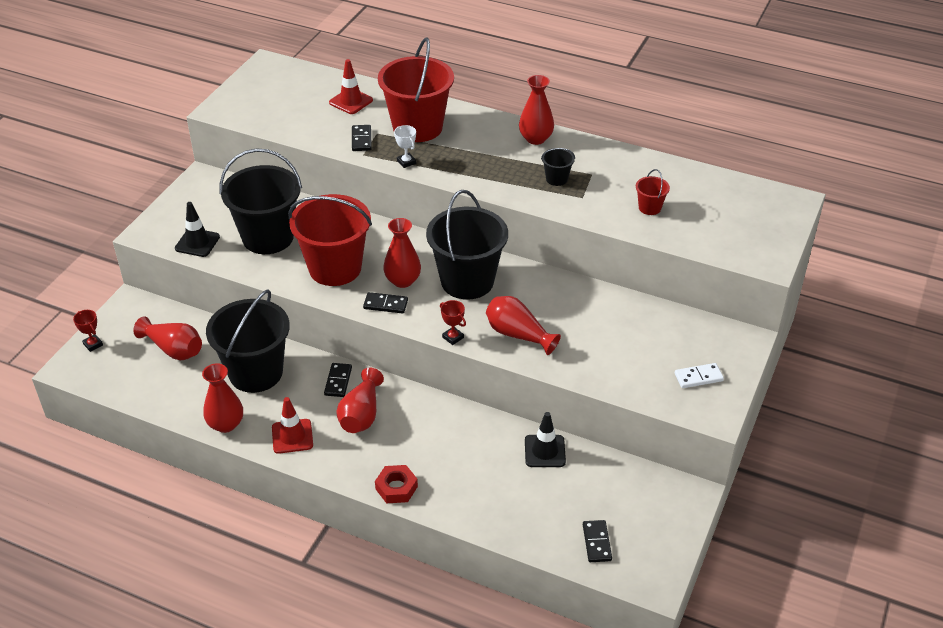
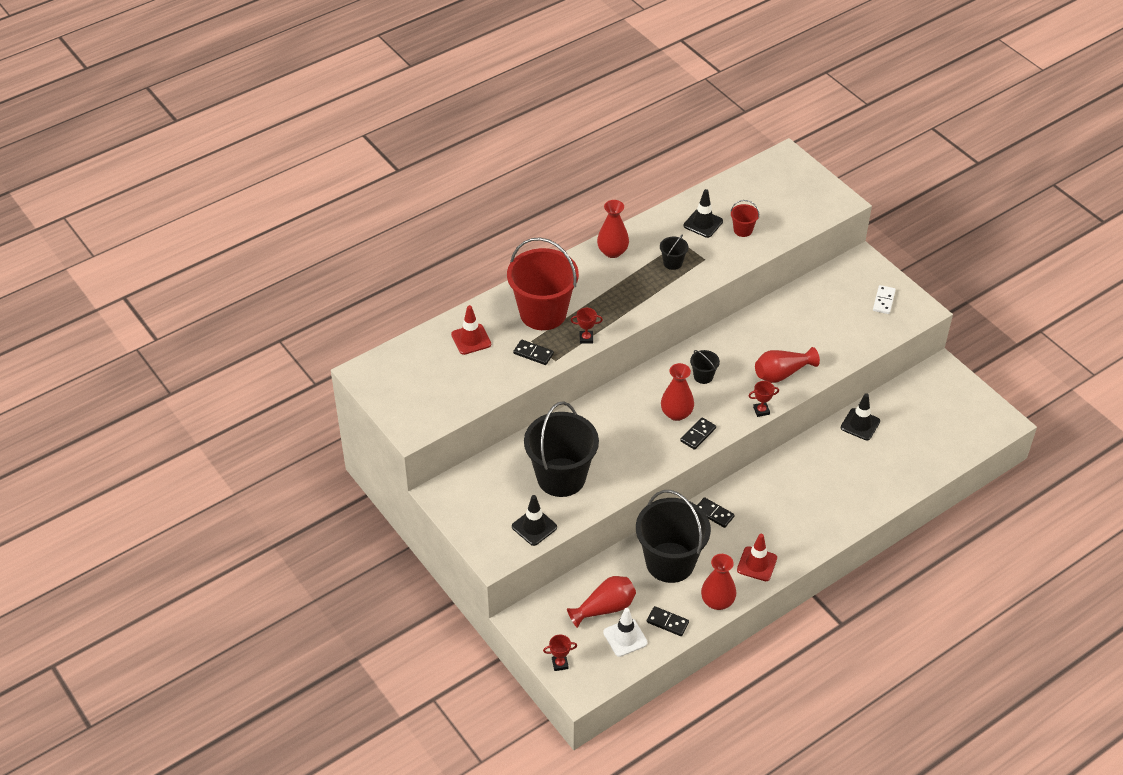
camera: 60 degrees left, 5 degrees up
red bucket [288,194,372,286] -> none
red vase [336,368,384,433] -> none
red nut [375,465,418,503] -> none
white trophy [394,125,416,168] -> red trophy [571,308,603,344]
black bucket [426,190,508,299] -> black bucket [690,350,720,384], size x0.42
black domino [583,520,612,562] -> black domino moved to [647,606,689,636]
none -> white traffic cone [603,608,648,657]
none -> black traffic cone [684,189,723,238]

